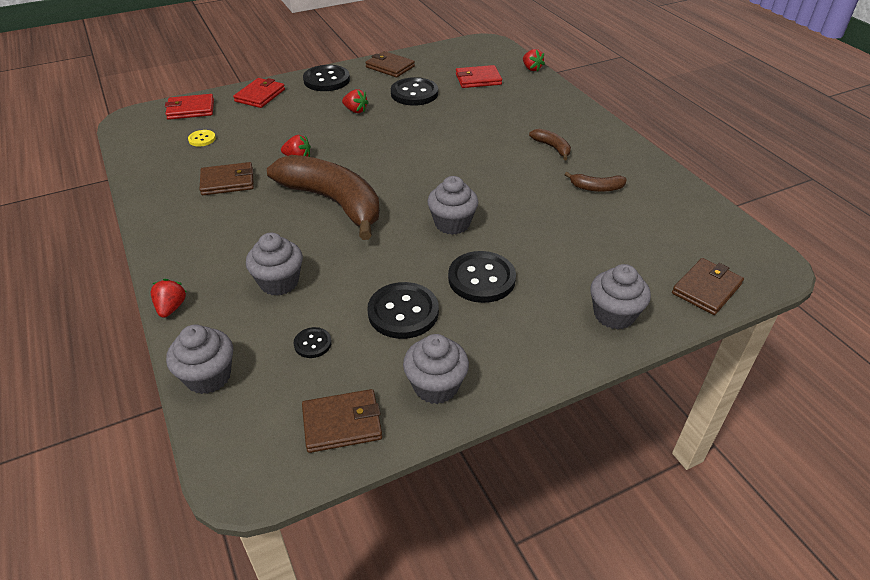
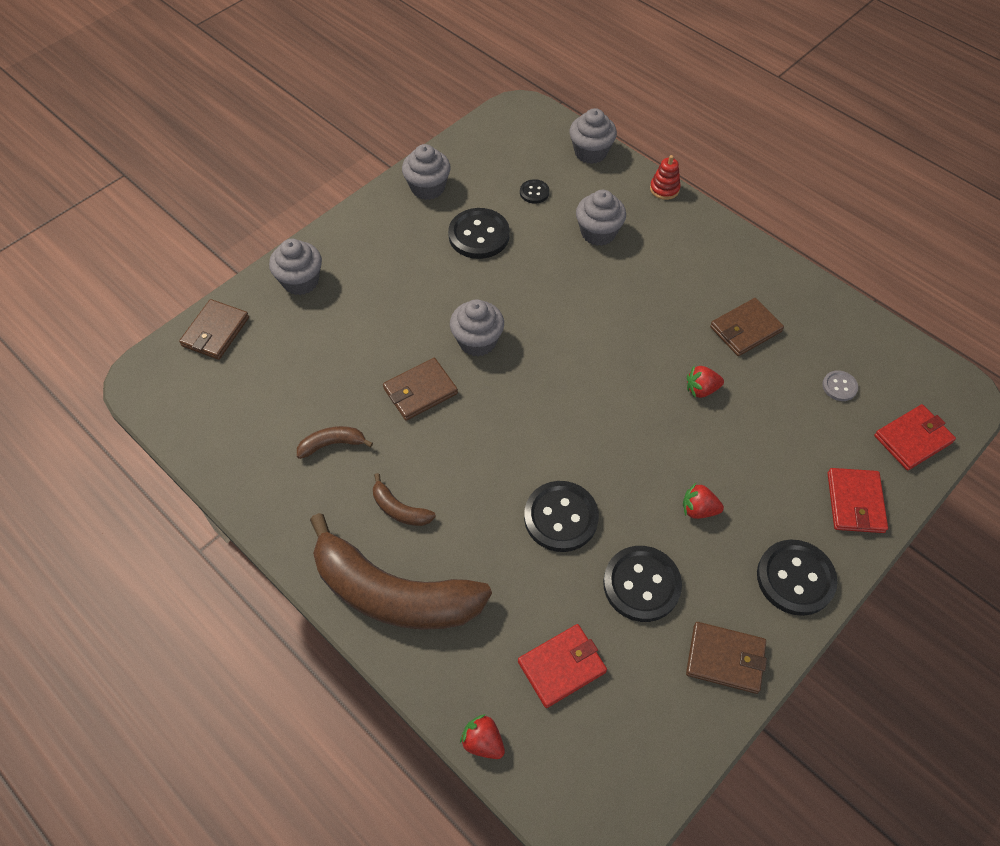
camera: 160 degrees right, 15 degrees up
red strawberry [151,279,186,318] -> red stacking toy [650,155,681,200]
yellow button [188,130,216,147] -> grey button [822,370,858,401]
brown banana [267,155,380,240] -> brown banana moved to [310,513,492,630]
brown wallet [302,389,382,453] -> brown wallet moved to [383,358,458,421]
black button [448,251,516,303] -> black button moved to [524,481,599,552]

